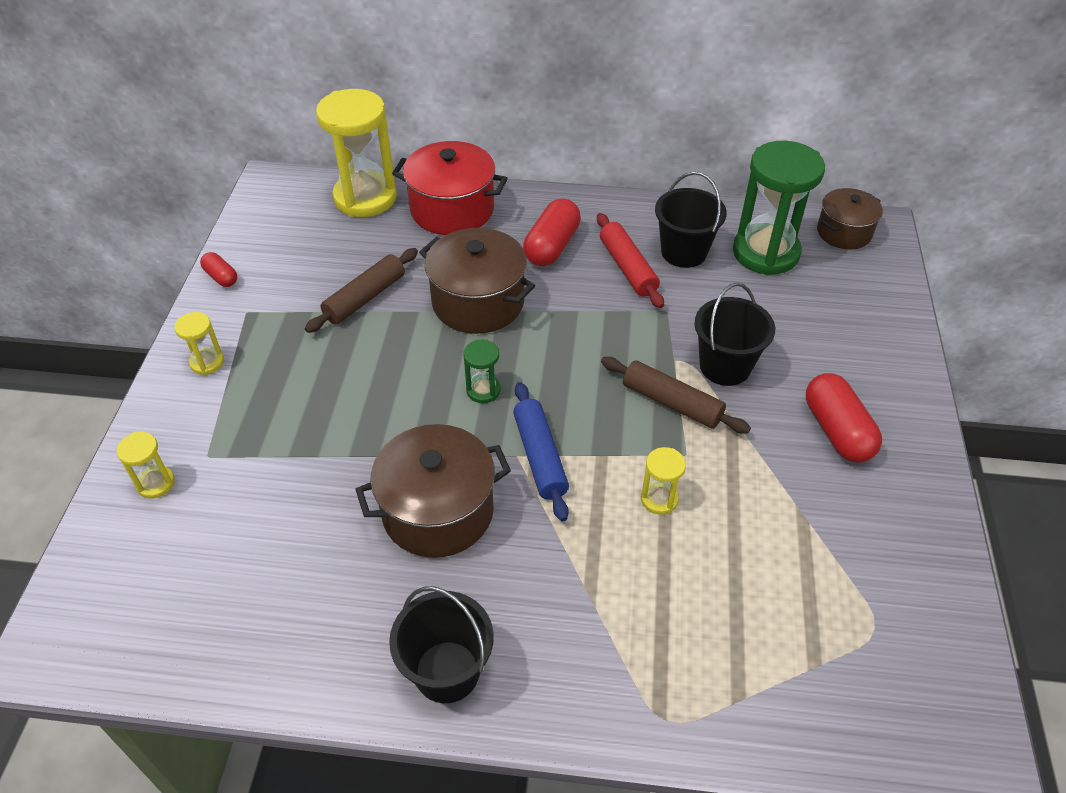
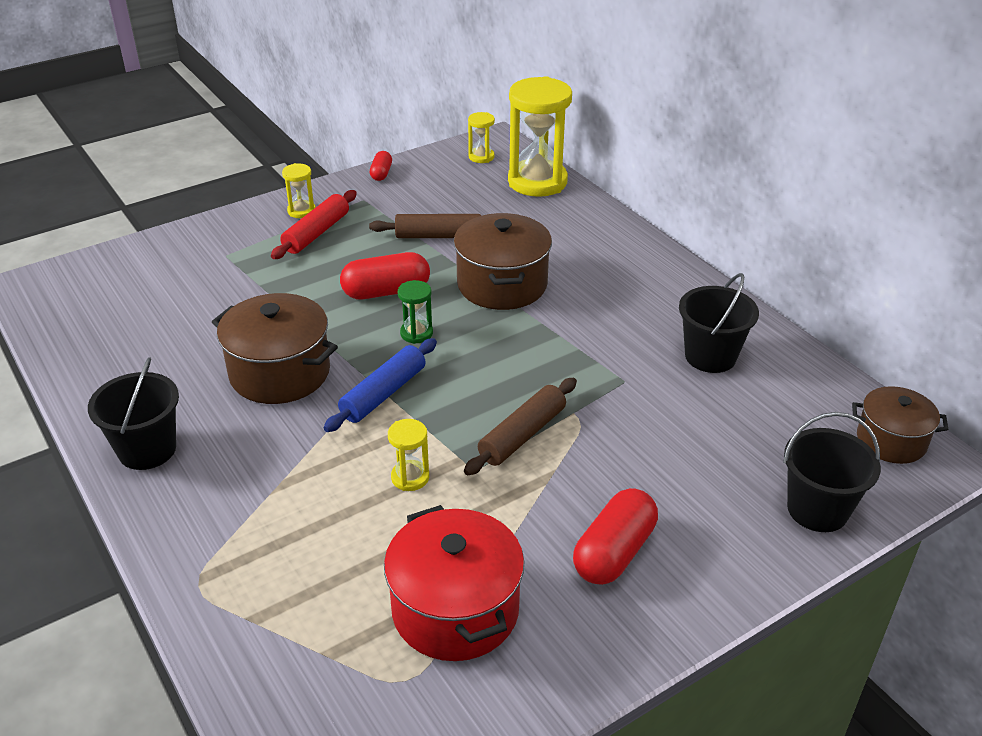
camera: 50 degrees right, 10 degrees down
yellow hourglass [117,432,175,498] -> yellow hourglass moved to [468,112,495,163]
red pot [392,141,507,235] -> red pot moved to [384,505,524,661]
red capsule [523,198,581,266] -> red capsule moved to [340,252,430,299]
red rolling pin [597,213,664,308] -> red rolling pin moved to [271,190,357,259]
brown rolling pin [601,357,751,434] -> brown rolling pin turned 45 degrees clockwise [464,378,577,475]
black bucket [694,283,775,386] -> black bucket moved to [783,412,881,532]
green hourglass [733,141,825,275] -> none

